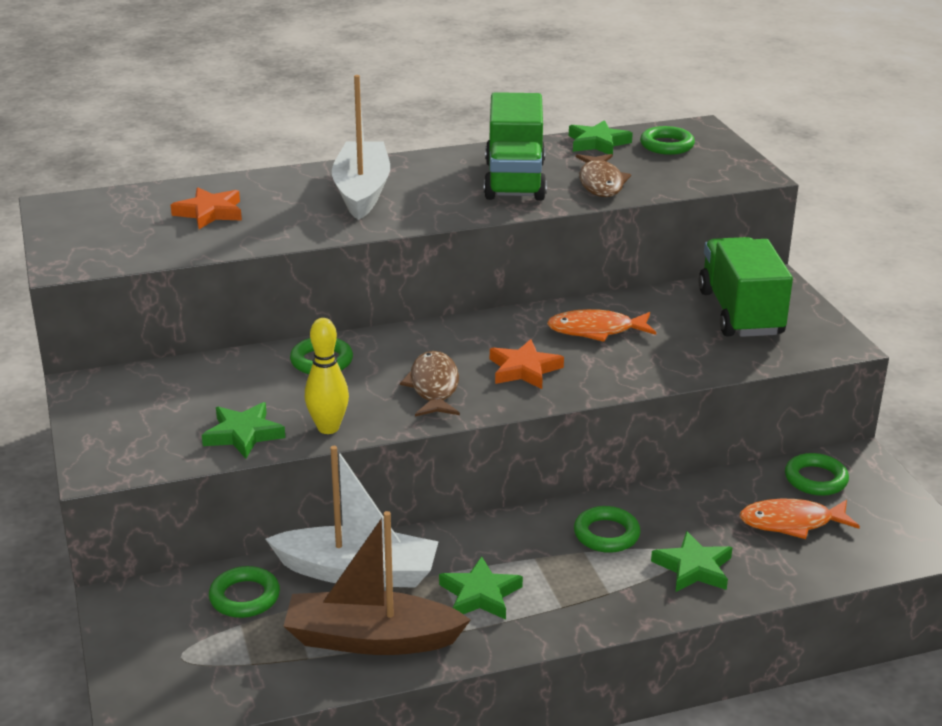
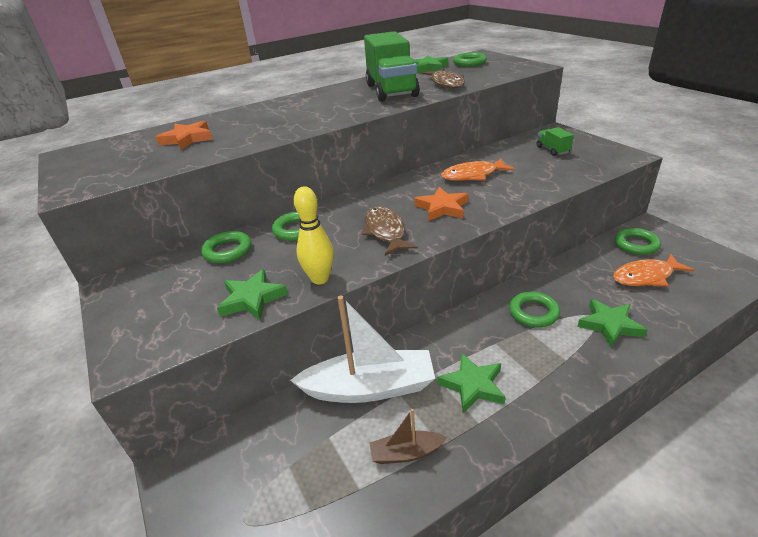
camera: 10 degrees left, 5 degrees up
green ring [209,566,280,618] -> green ring moved to [201,231,251,263]
brown boat [283,511,471,655] -> brown boat [369,409,448,464], size x0.49
white boat [332,75,390,220] -> none
green truck [698,237,793,337] -> green truck [537,127,574,156], size x0.44

